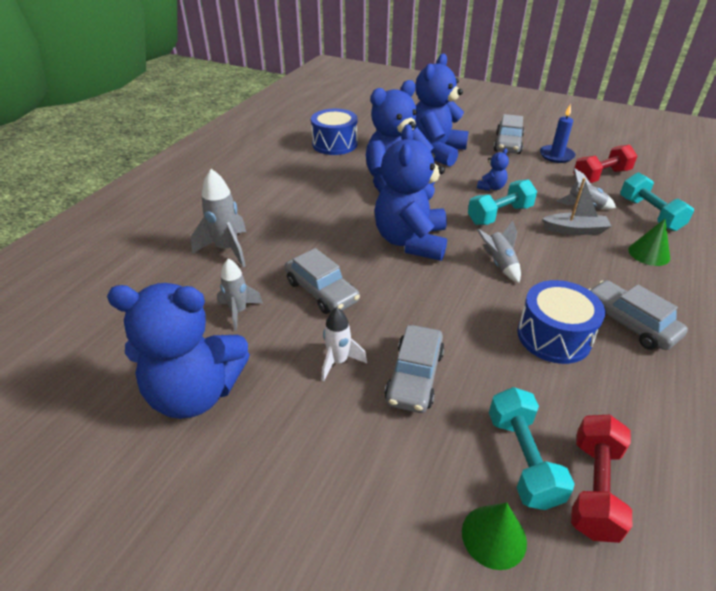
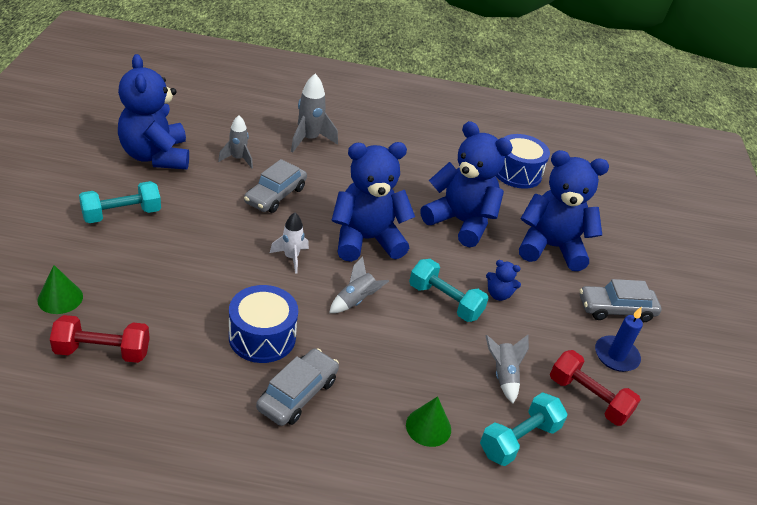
camera: 65 degrees right, 0 degrees up
white rocket [322,307,367,381] -> white rocket moved to [270,213,309,274]
grey car [384,325,444,413] -> none
turquoise dumbbell [489,387,575,510] -> turquoise dumbbell moved to [79,181,161,223]
grey boat [542,178,612,235] -> none

